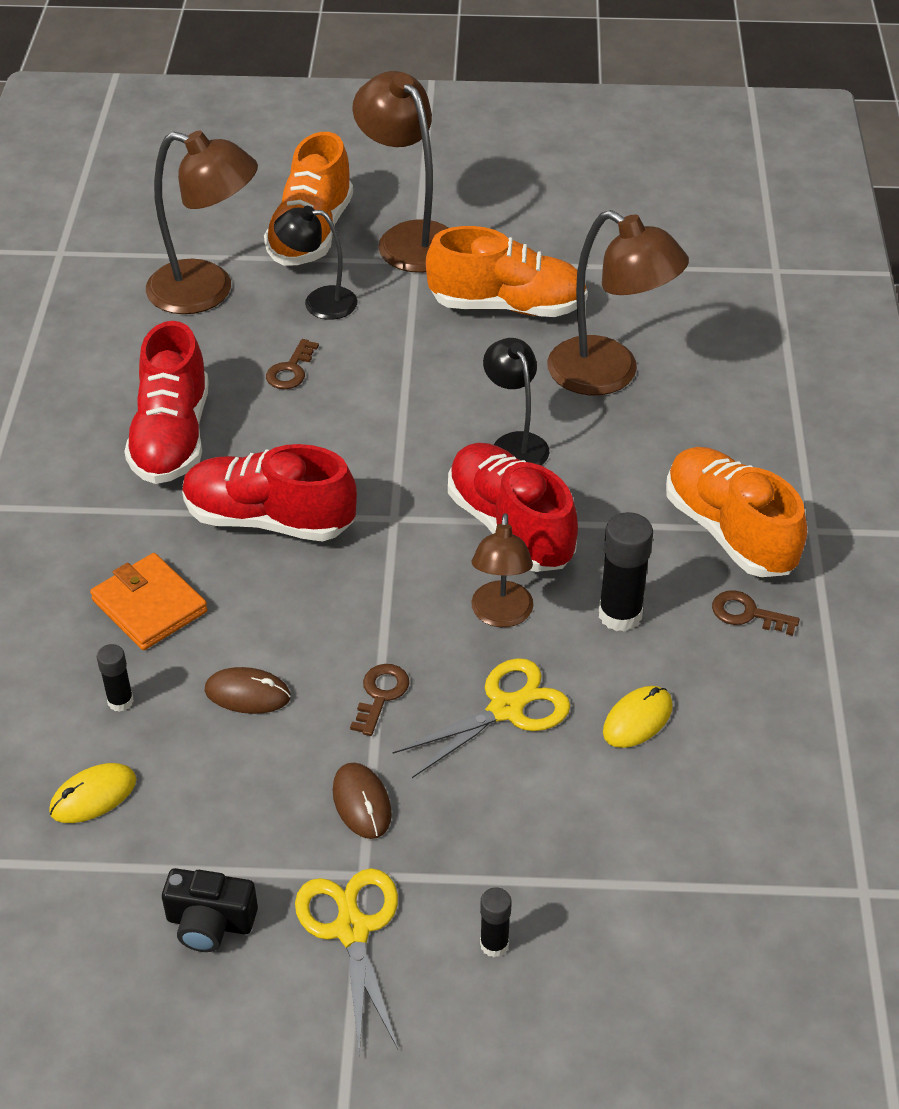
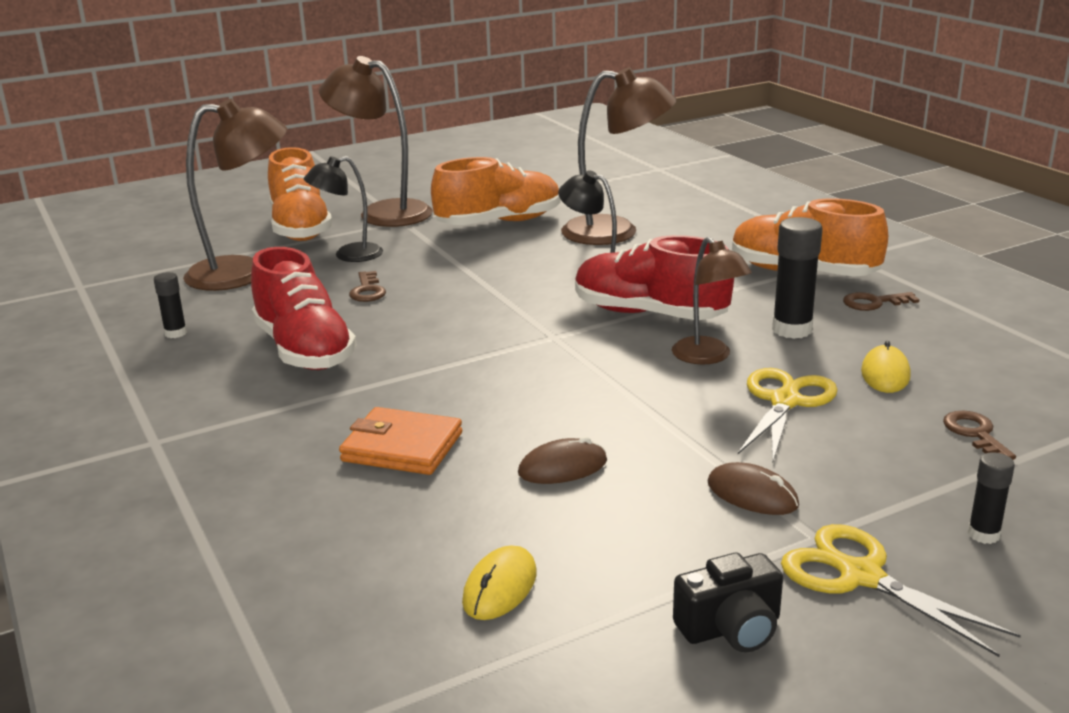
camera: 30 degrees left, 20 degrees down
black glue stick [97,644,134,712] -> black glue stick moved to [154,272,187,338]
red shoe [182,444,357,542] -> none
brown key [350,664,409,736] -> brown key moved to [943,411,1016,460]

